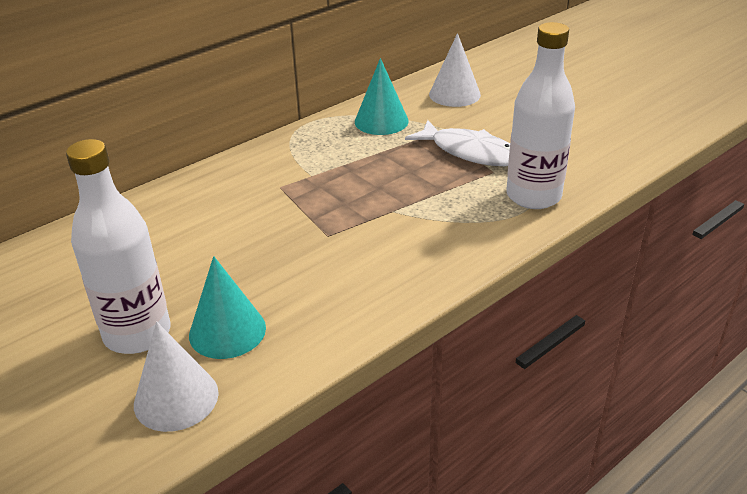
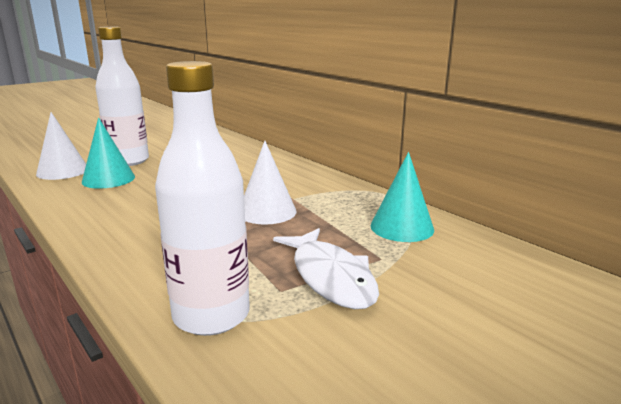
camera: 90 degrees right, 15 degrees down
white fish [405,120,510,166] -> white fish turned 60 degrees counterclockwise [273,228,379,309]
white cone [429,33,481,107] -> white cone moved to [244,141,297,225]

